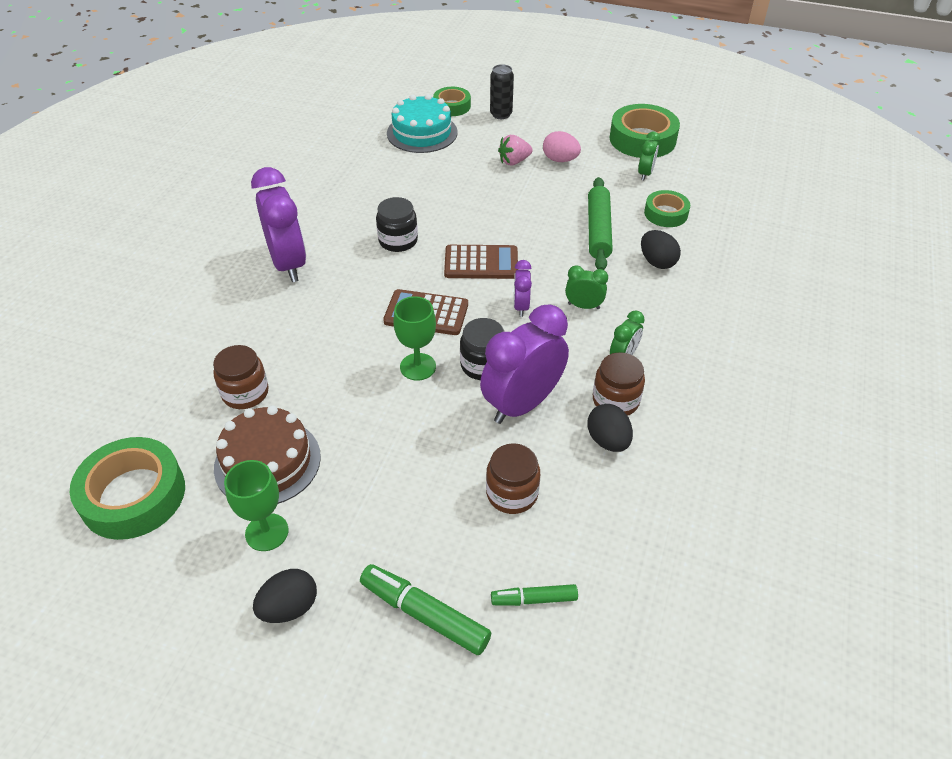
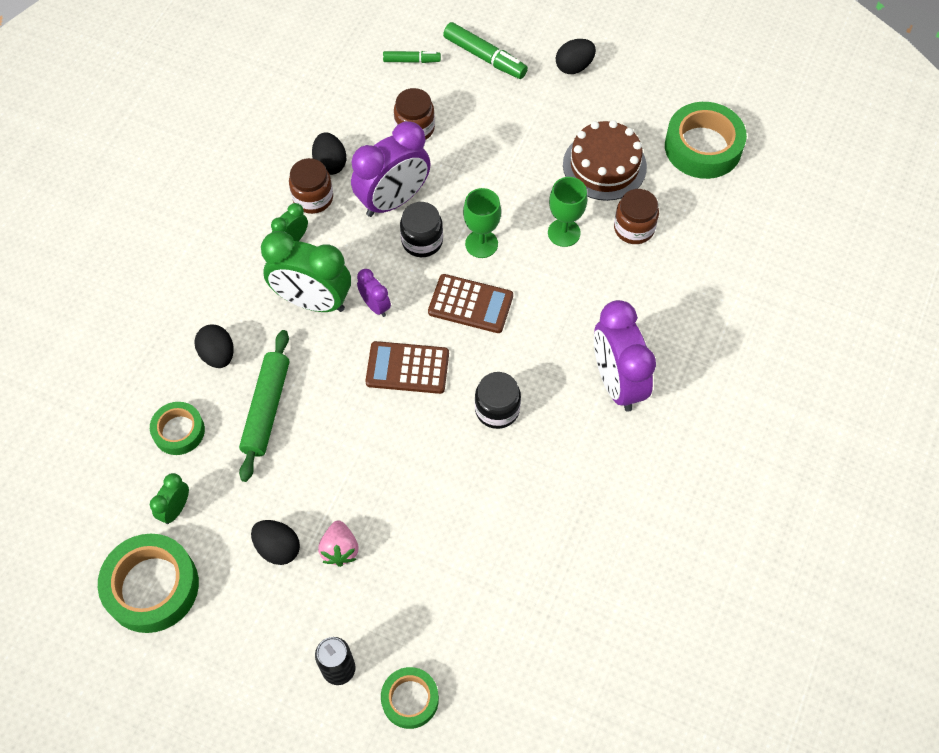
camera: 175 degrees left, 15 degrees up
green goblet [224,460,289,551] -> green goblet moved to [548,177,587,247]
turquoise cake [387,94,458,153] -> none
pink strawberry [498,135,533,165] -> pink strawberry turned 105 degrees clockwise [318,520,359,567]
purple clock [514,260,532,317] -> purple clock turned 45 degrees counterclockwise [357,269,391,317]
pink egg [543,131,581,162] -> black egg [251,520,300,565]
green clock [565,265,608,309] -> green clock [261,231,351,312], size x2.08

